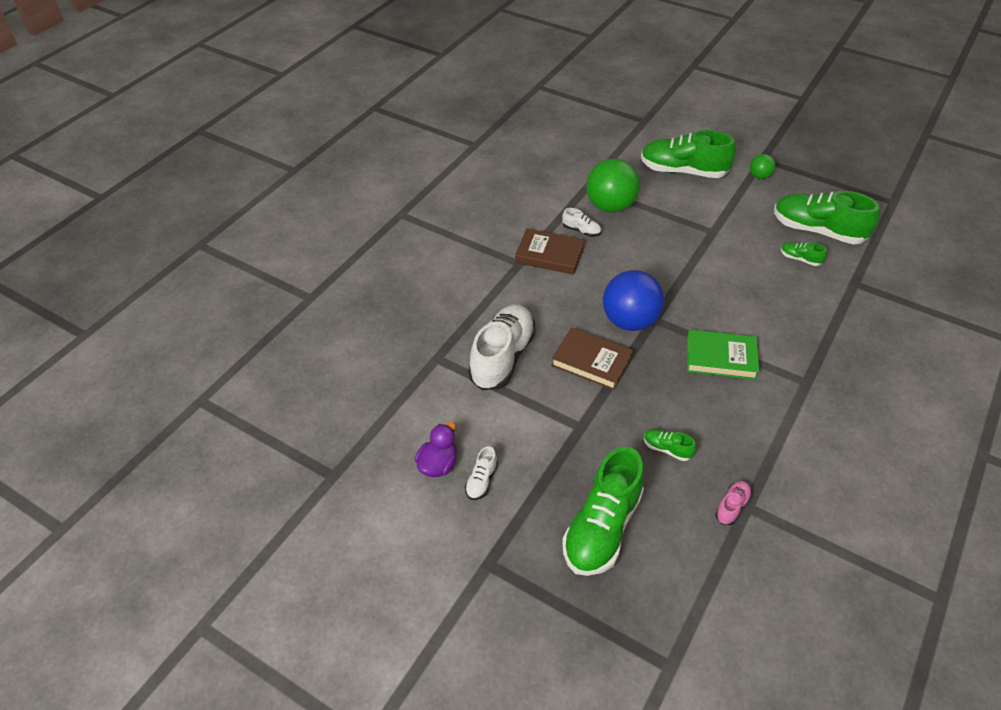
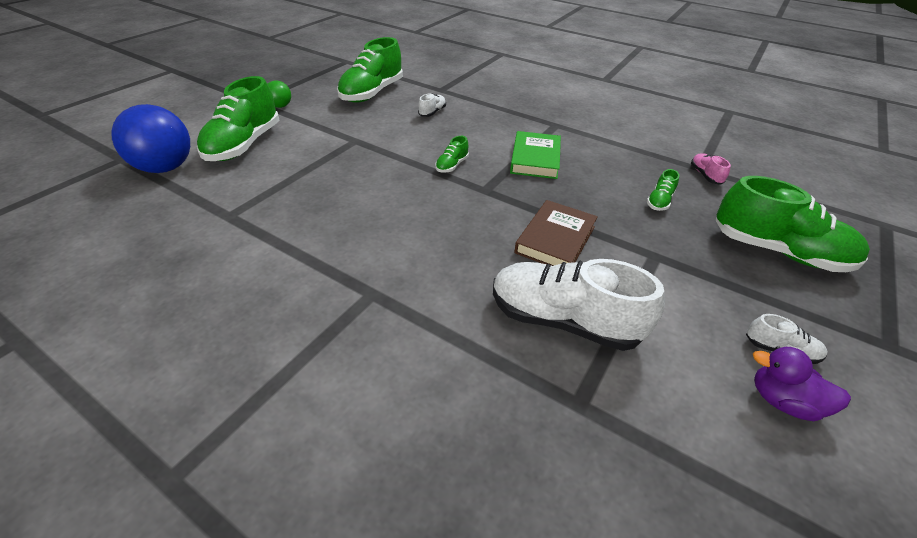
camera: 90 degrees left, 5 degrees down
brown book [515,228,584,275] -> none
white shoe [562,208,601,237] -> white shoe moved to [418,93,446,117]
green ball [586,158,640,213] -> none
blue ball [603,270,664,331] -> blue ball moved to [111,104,190,173]
pink shoe [715,481,752,525] -> pink shoe turned 45 degrees clockwise [691,153,731,185]
green shoe [781,242,827,266] -> green shoe moved to [435,136,469,173]

